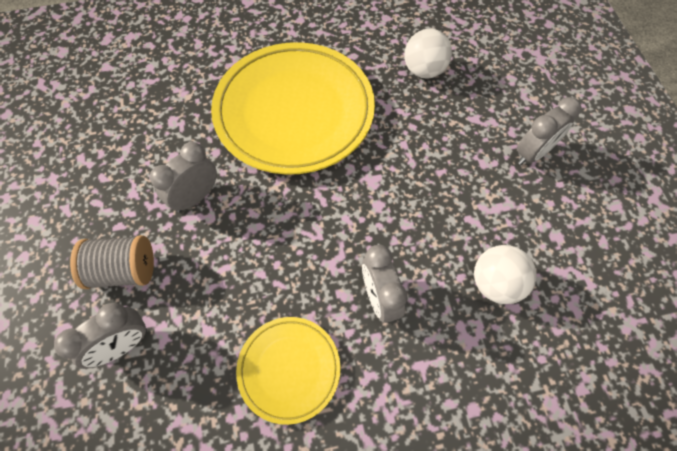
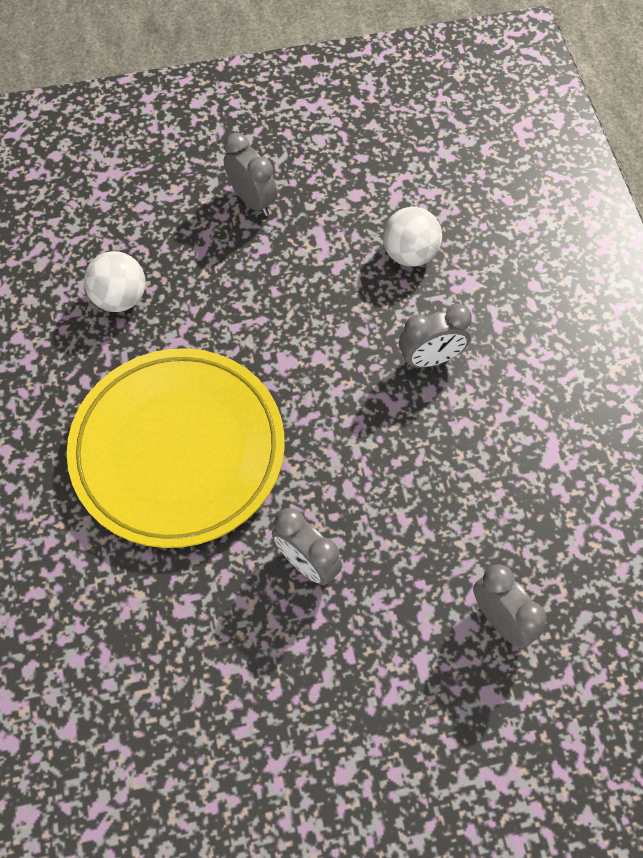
camera: 90 degrees left, 0 degrees up
grey spool [70,235,154,289] -> none
yellow plate [236,317,341,425] -> none

